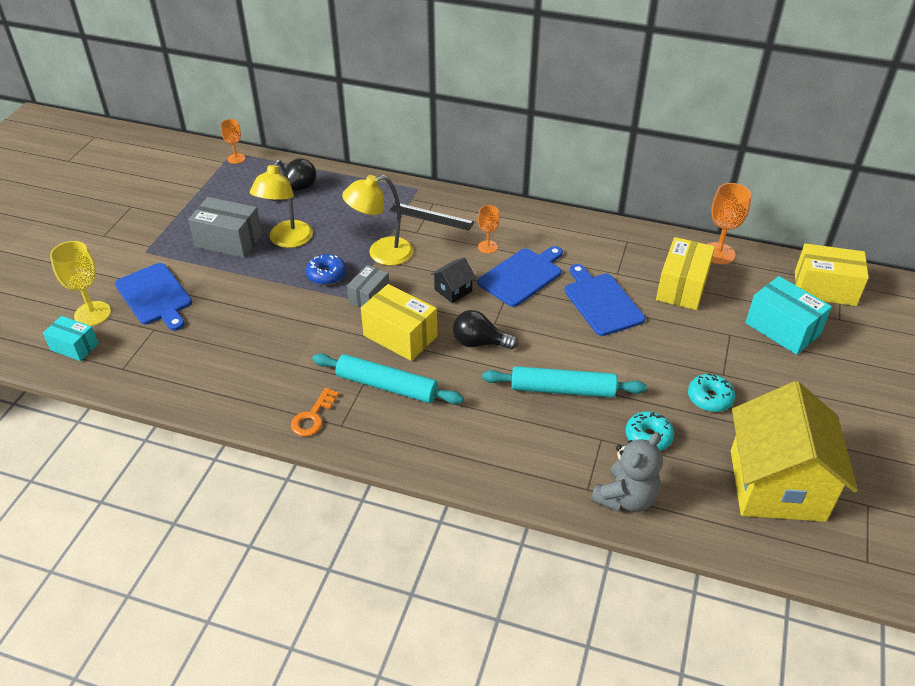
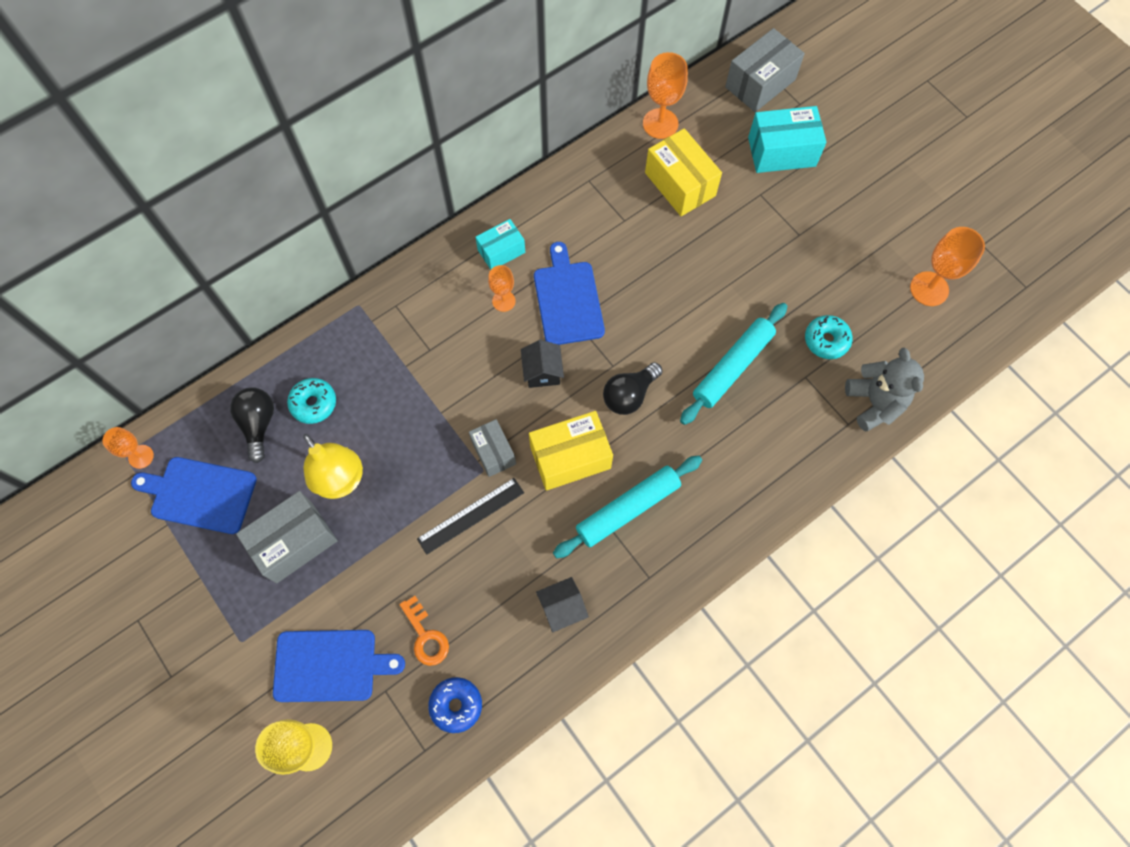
camera: 55 degrees left, 25 degrees up
turquoise box [43,316,99,361] -> turquoise box moved to [475,219,525,270]
orange key [291,387,339,437] -> orange key moved to [399,596,449,666]
blue donut [306,254,346,285] -> blue donut moved to [428,677,482,733]
yellow lamp [342,175,414,266] -> none
black ruler [389,202,474,231] -> black ruler moved to [417,478,524,555]
blue cutting board [564,264,645,336] -> blue cutting board moved to [131,457,257,534]
turquoise donut [688,373,735,412] -> turquoise donut moved to [287,378,336,424]
yellow house [731,381,858,522] -> orange goblet [910,227,985,306]
yellow box [795,243,869,306] -> grey box [725,28,805,112]
none -> black house [536,577,589,632]

